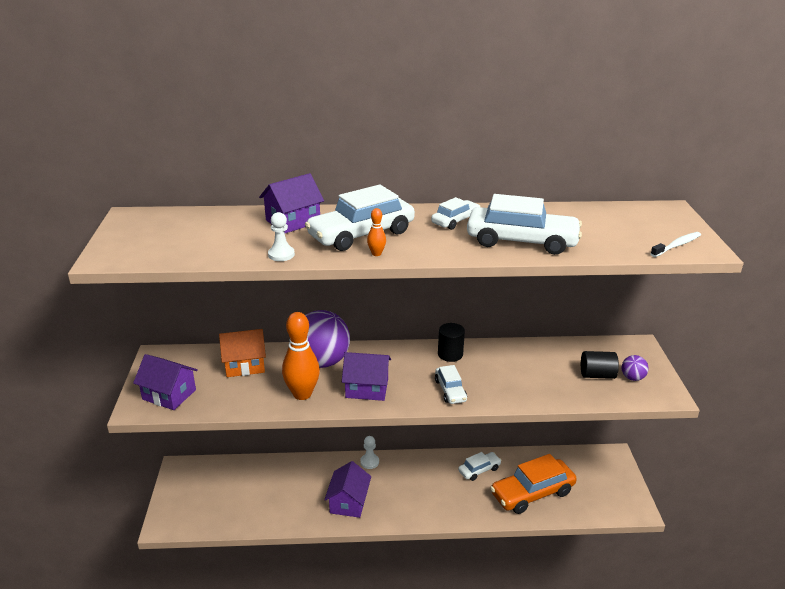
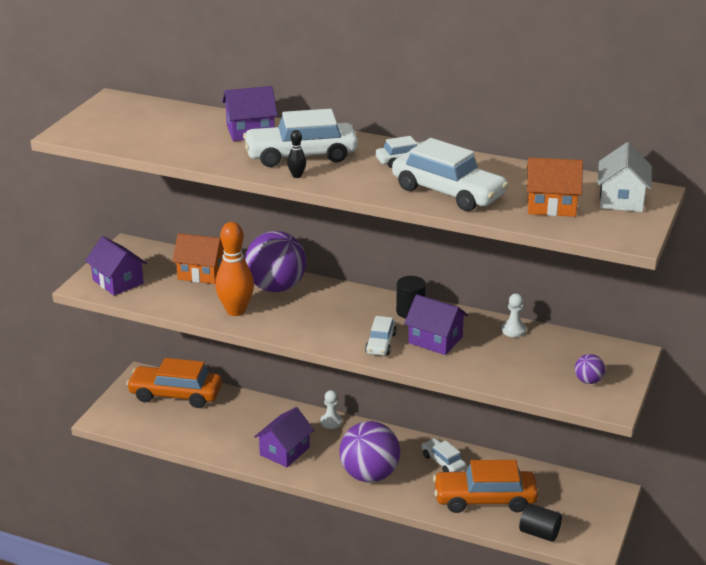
camera: 25 degrees right, 0 degrees up
white pawn [268,212,295,261] -> white pawn moved to [502,293,526,337]
purple house [342,352,391,401] -> purple house moved to [404,294,468,355]
orange bowling pin [367,208,386,256] -> black bowling pin [287,130,306,178]
white car [458,452,502,481] -> white car turned 120 degrees counterclockwise [421,438,466,472]
black cylinder [581,351,619,379] -> black cylinder moved to [519,503,562,542]
white toothbrush [650,232,701,257] -> none
none -> orange car [126,358,222,408]
none -> purple ball [339,421,400,482]
none -> orange house [527,157,583,217]
none -> white house [597,142,652,212]

